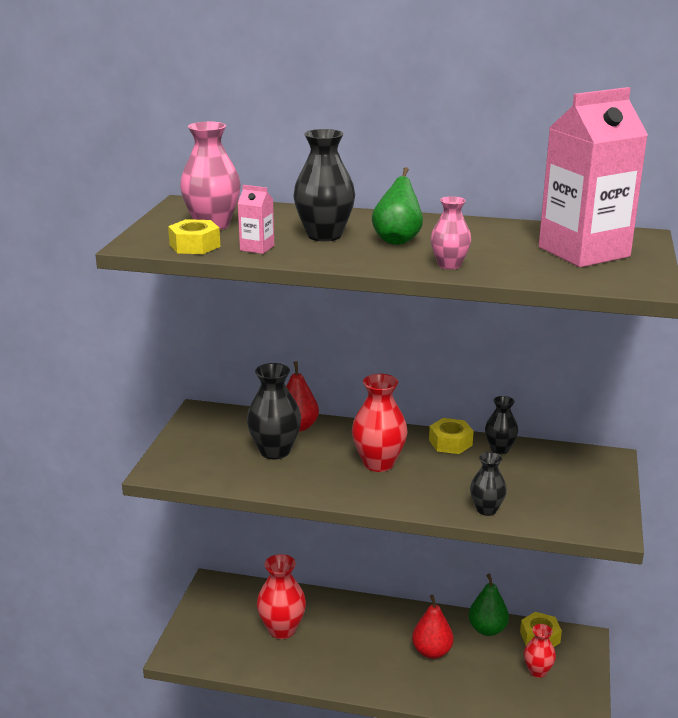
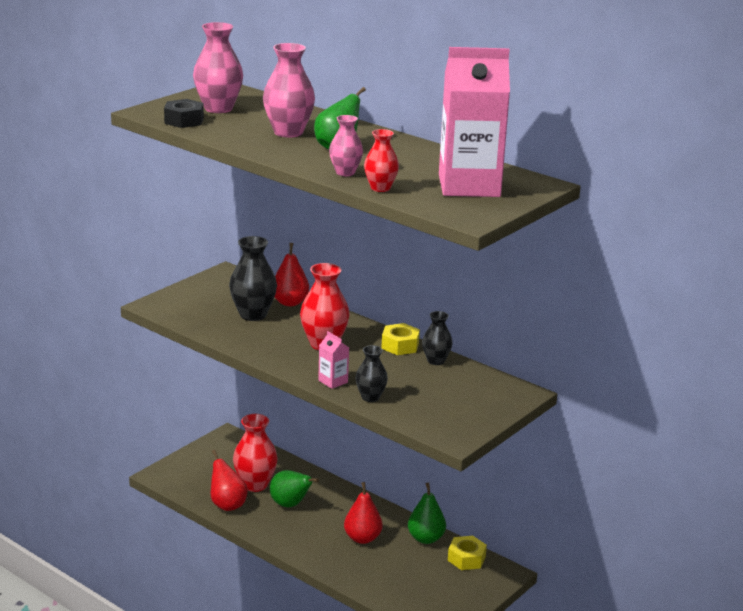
camera: 25 degrees right, 0 degrees up
yellow nut [168,219,220,254] -> black nut [164,99,204,128]
pink carton [237,185,274,254] -> pink carton moved to [318,331,349,389]
black vase [293,129,355,241] -> pink vase [263,43,315,138]
red vase [524,624,556,678] -> red vase moved to [364,129,399,192]
none -> red pear [211,450,248,511]
none -> green pear [270,470,319,507]

